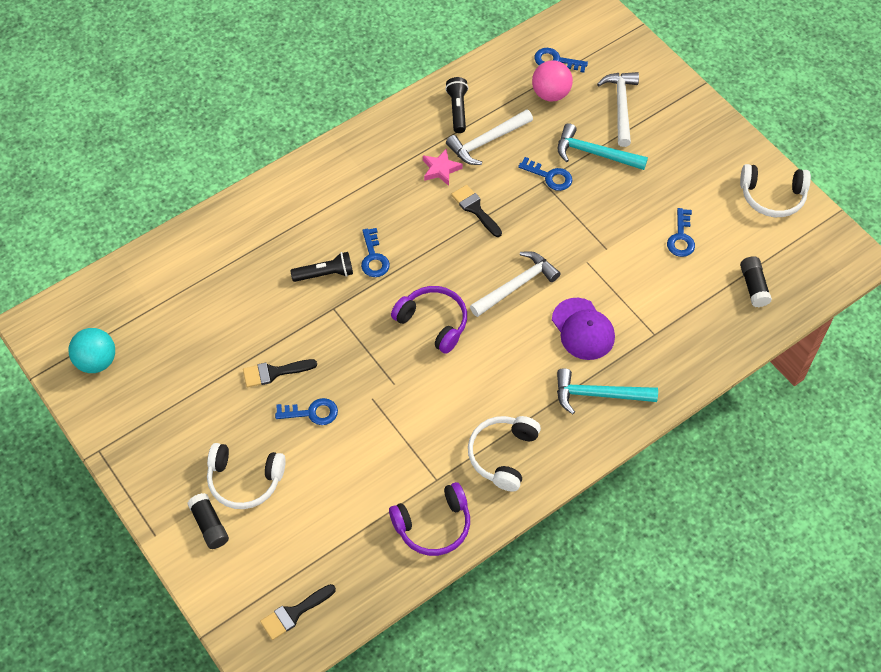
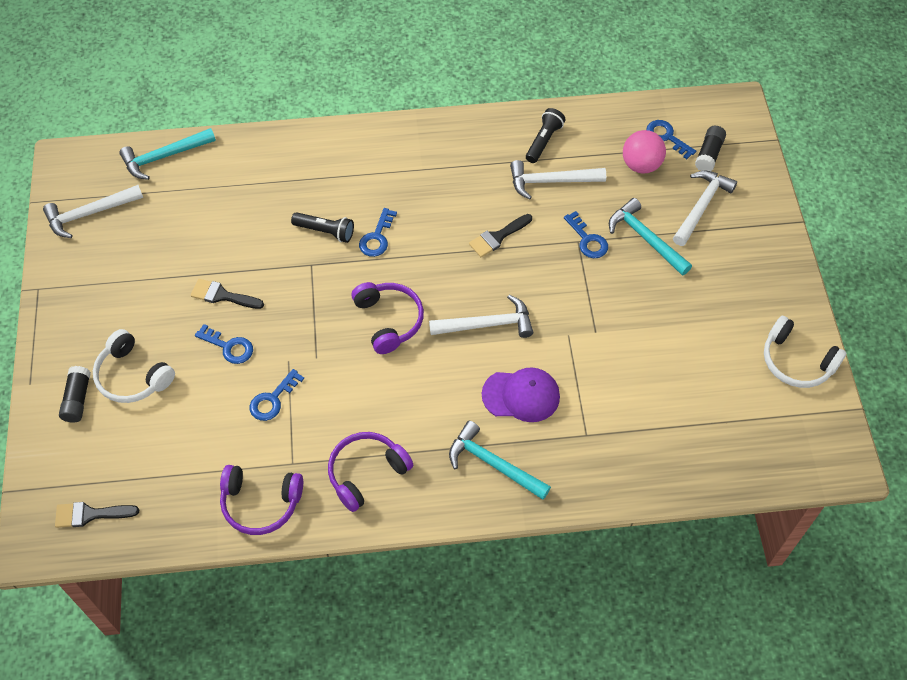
camera: 30 degrees right, 0 degrees up
turquoise ball [68,328,115,373] -> white hammer [43,185,143,238]
pink star [423,149,463,186] -> none
black brush [451,185,502,237] -> black brush turned 120 degrees counterclockwise [469,214,532,257]
white headphones [468,416,541,492] -> purple headphones [328,432,413,512]
purple cap [552,298,615,360] -> purple cap turned 90 degrees counterclockwise [482,367,560,422]
blue key [667,208,695,257] -> blue key moved to [250,369,304,421]
black glue stick [740,256,772,307] -> black glue stick moved to [695,126,726,171]
none -> turquoise hammer [119,128,216,180]

